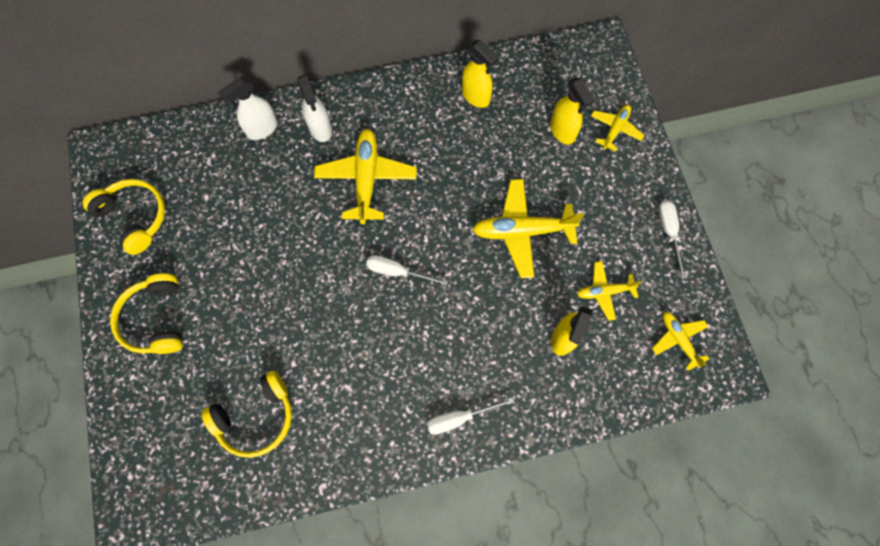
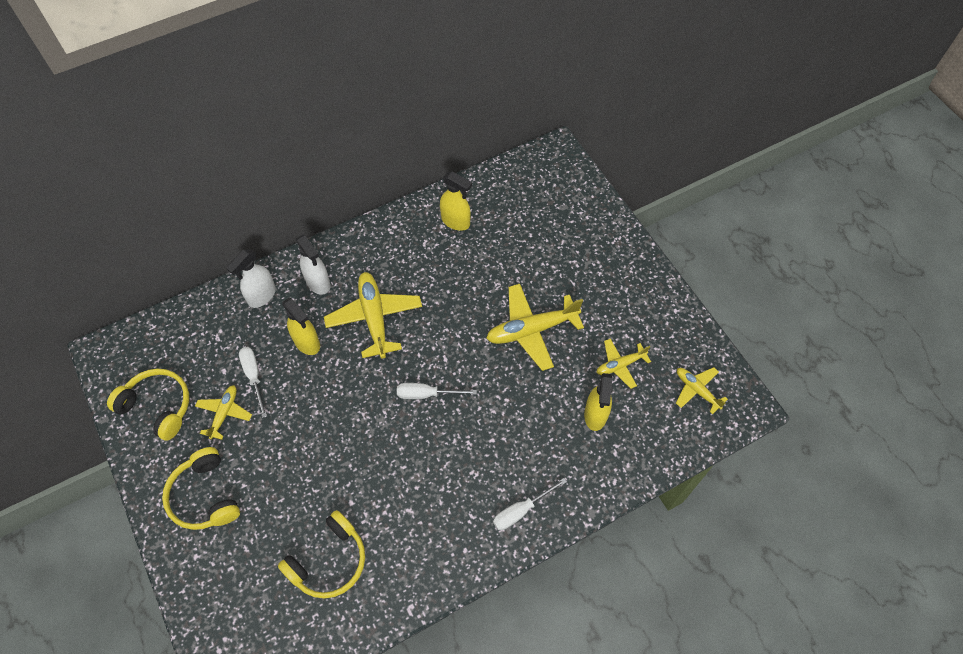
camera: 15 degrees left, 10 degrees down
yellow spray bottle [550,77,595,144] -> yellow spray bottle moved to [282,297,320,355]
yellow plane [591,105,645,152] -> yellow plane moved to [195,385,252,440]
white screwdriver [658,200,686,279] -> white screwdriver moved to [239,347,267,418]

